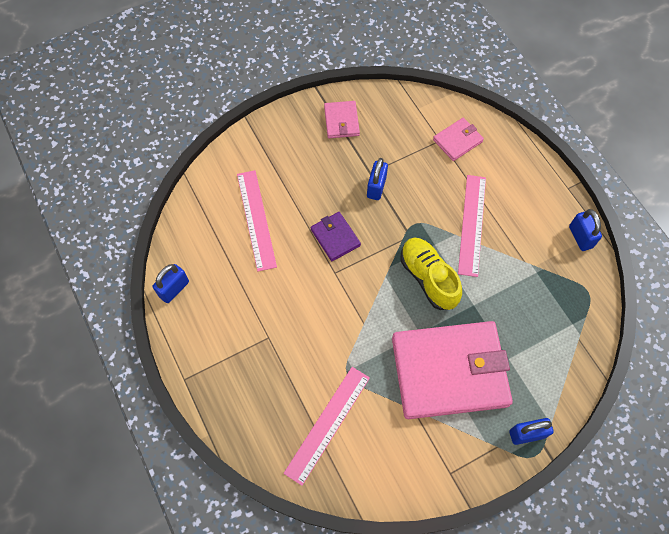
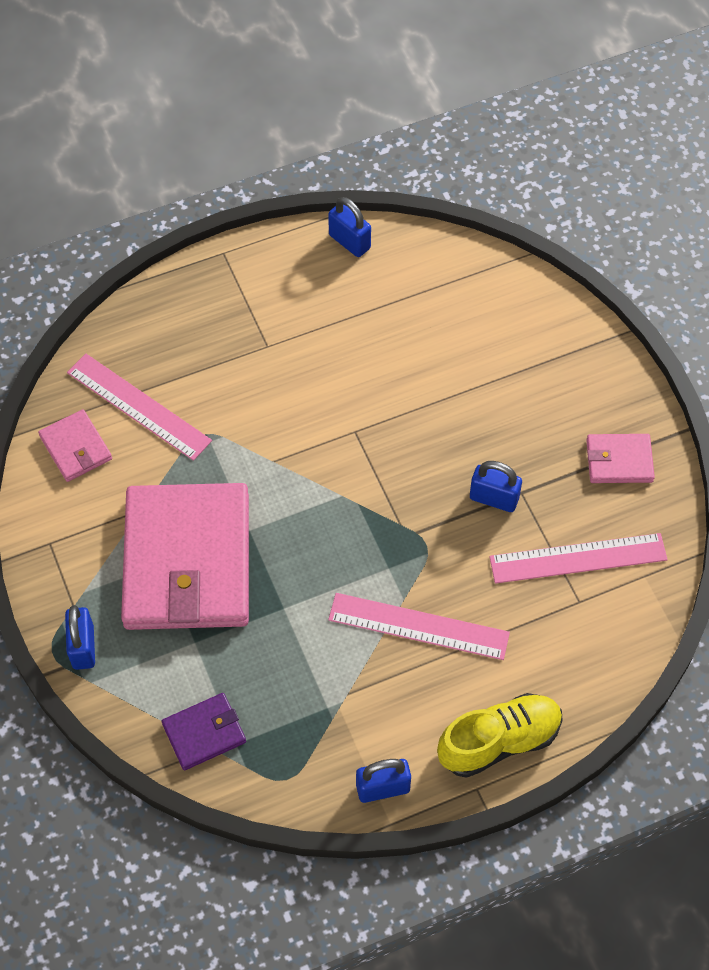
camera: 95 degrees right, 5 degrees down
pink ruler [237,170,277,272] -> pink ruler moved to [489,533,668,584]
purple wallet [311,212,361,261] -> purple wallet moved to [162,693,246,771]
yellow shoe [400,238,462,310] -> yellow shoe moved to [437,693,563,778]
pink wallet [433,118,484,161] -> pink wallet moved to [38,409,112,482]

